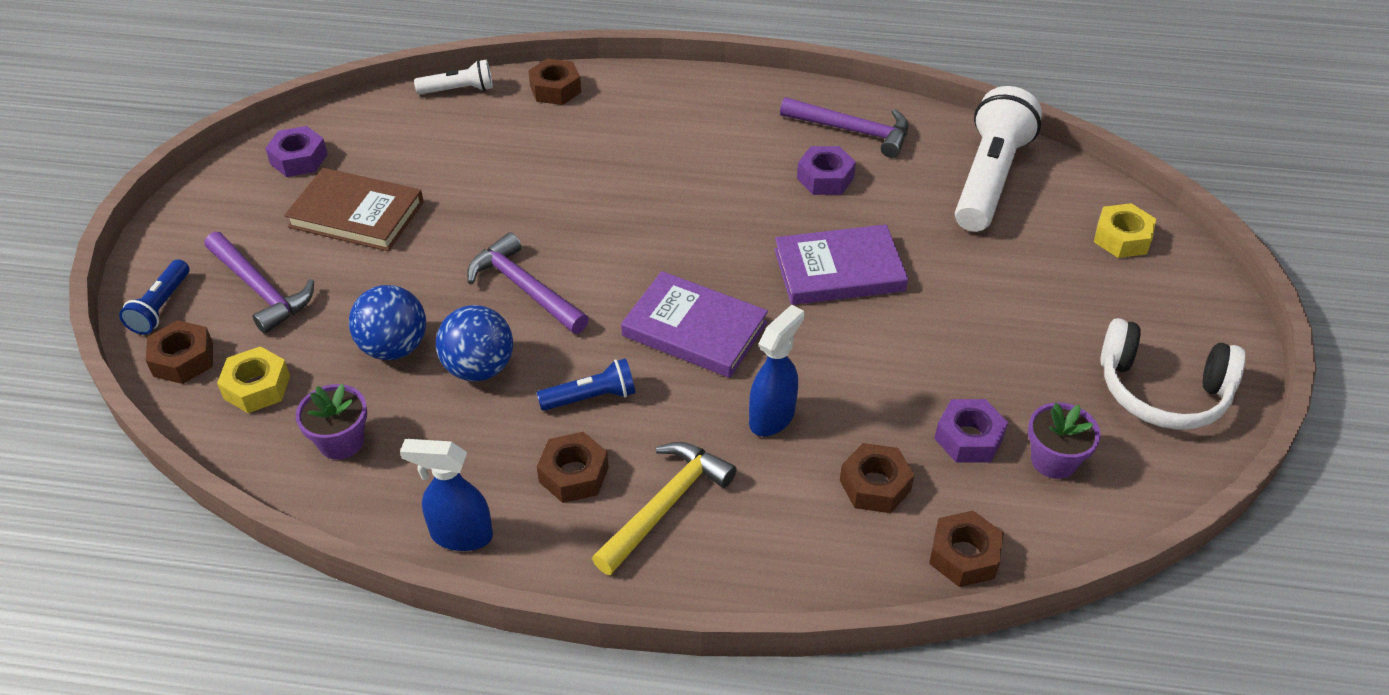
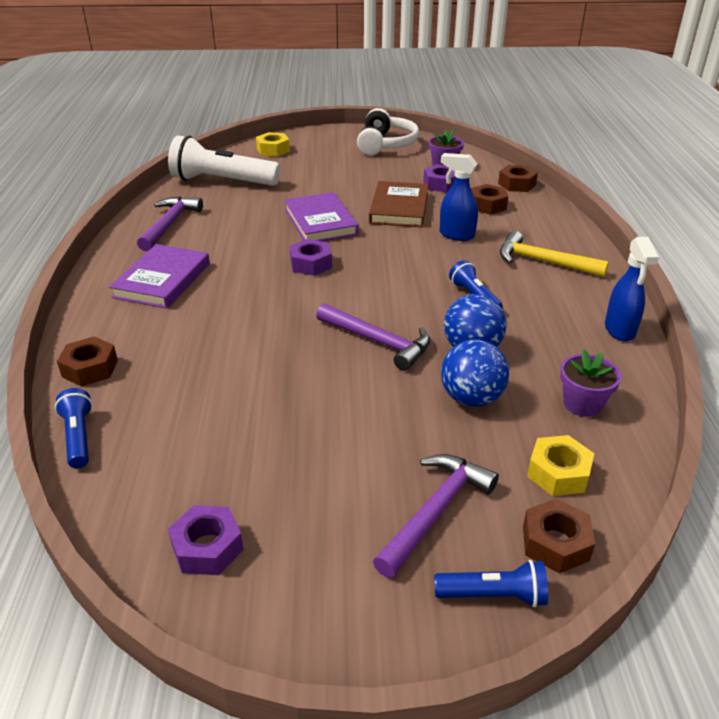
camera: 100 degrees left, 10 degrees down
brown book [284,168,424,251] -> brown book moved to [369,181,429,227]
white flashlight [414,59,493,94] -> blue flashlight [55,388,93,469]
purple hammer [467,232,589,334] -> purple hammer turned 90 degrees counterclockwise [316,303,431,371]
brown nut [537,432,609,503] -> none
purple book [621,271,768,378] -> purple book moved to [109,244,210,309]
purple nut [797,146,856,195] -> purple nut moved to [290,239,332,276]

